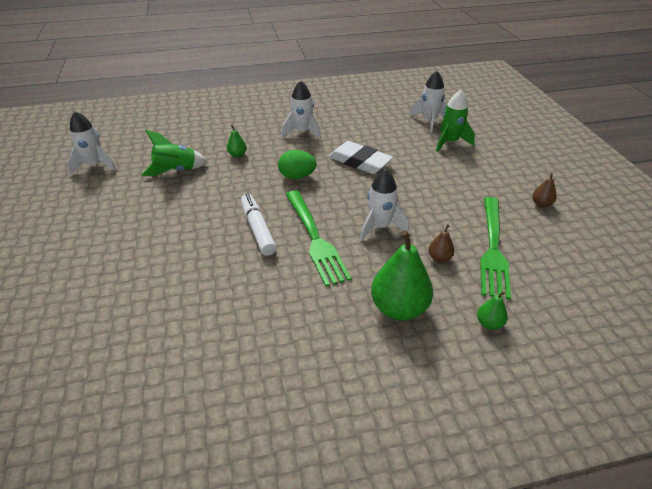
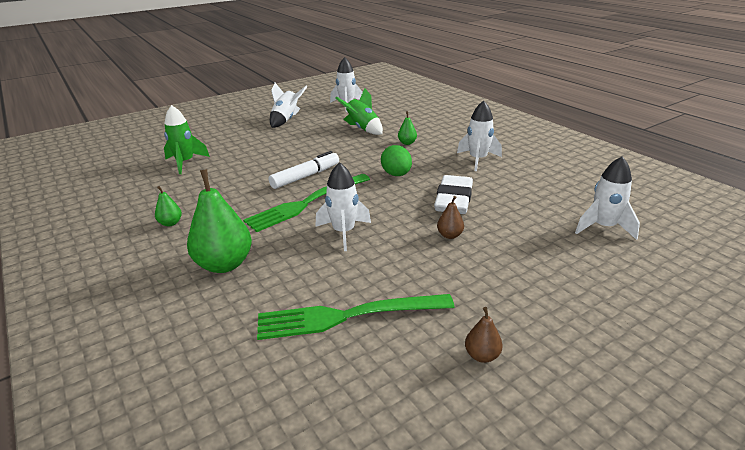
camera: 70 degrees right, 10 degrees down
brown pear [428,224,454,263] -> brown pear moved to [437,196,464,239]
green rocket [436,90,475,152] -> green rocket moved to [164,105,210,174]
green pear [477,291,508,330] -> green pear moved to [155,186,182,226]
none -> white rocket [270,83,307,128]

